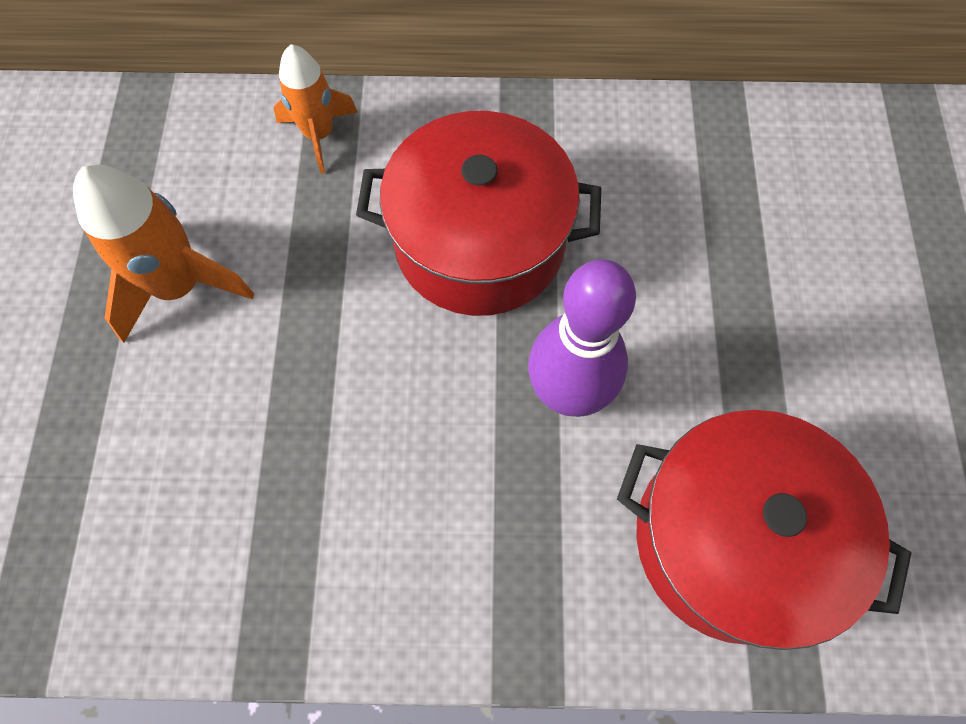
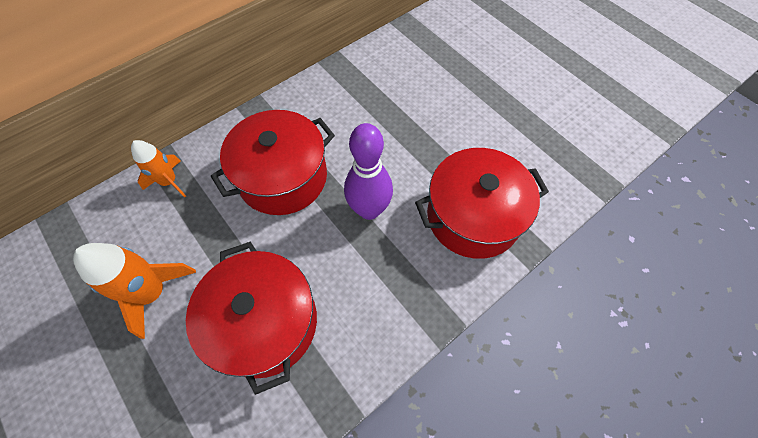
camera: 40 degrees left, 5 degrees down
none -> red pot [186,242,317,395]

